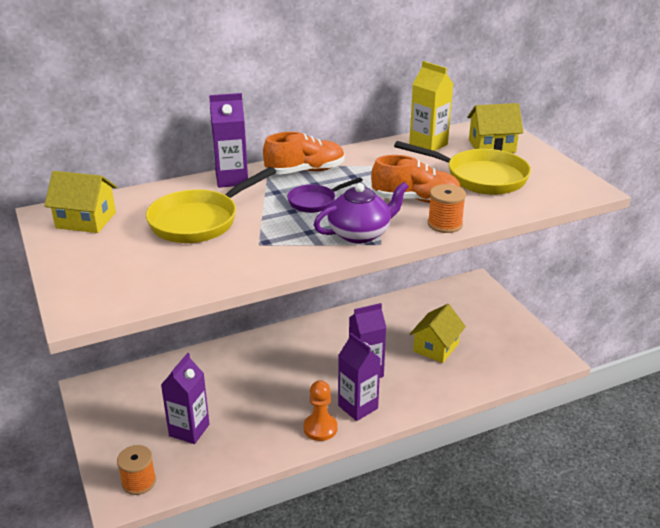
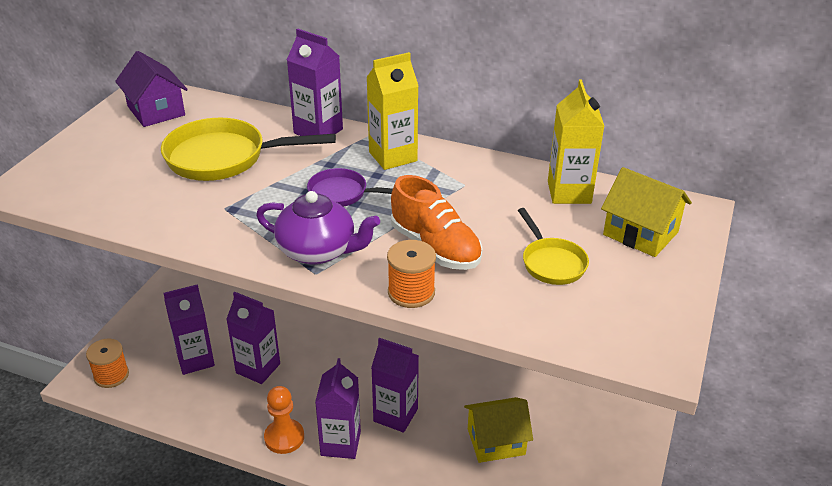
camera: 45 degrees right, 5 degrees up
yellow house [44,171,117,233] -> purple house [115,51,188,127]
orange shoe [263,132,345,174] -> yellow carton [366,52,418,170]
yellow pan [394,141,531,195] -> yellow pan [518,208,589,285], size x0.56
none -> purple carton [226,292,280,384]

